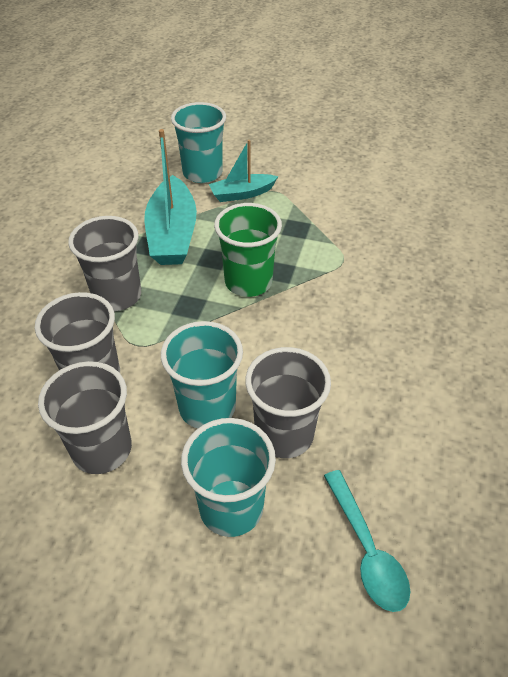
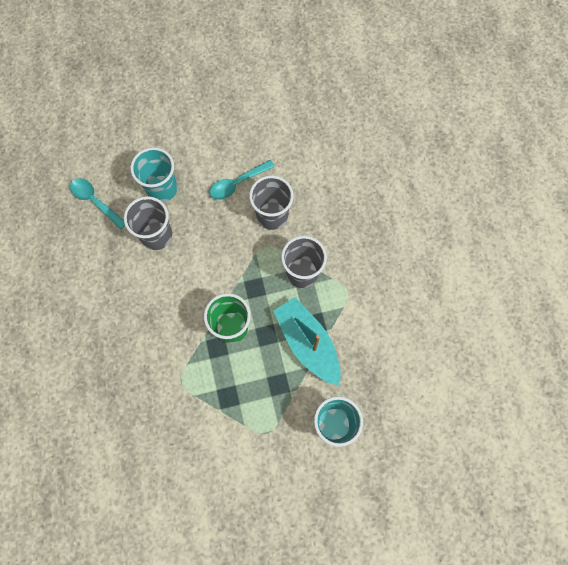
camera: 150 degrees right, 25 degrees up
grey cup [38,361,132,474] -> turquoise spoon [210,160,275,200]
turquoise cup [161,321,243,428] -> none
turquoise boat [209,140,278,202] -> none

